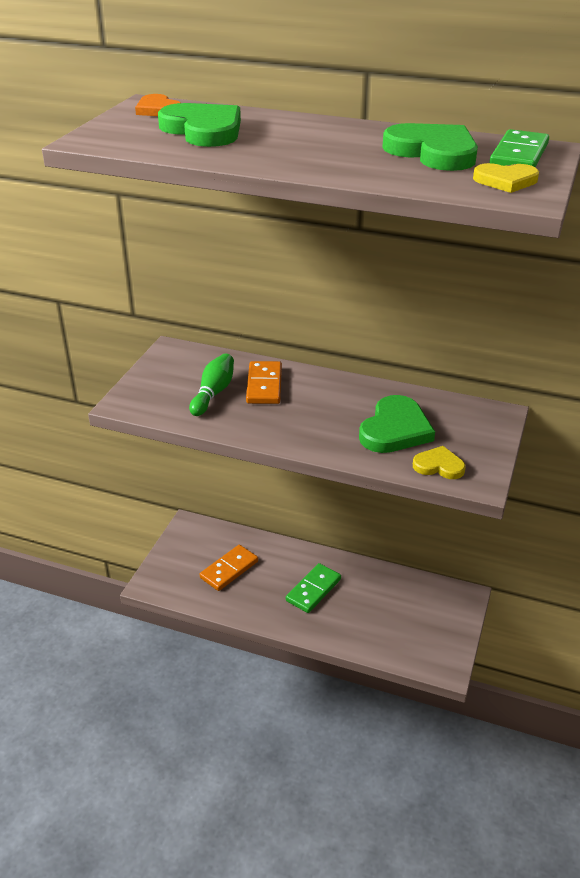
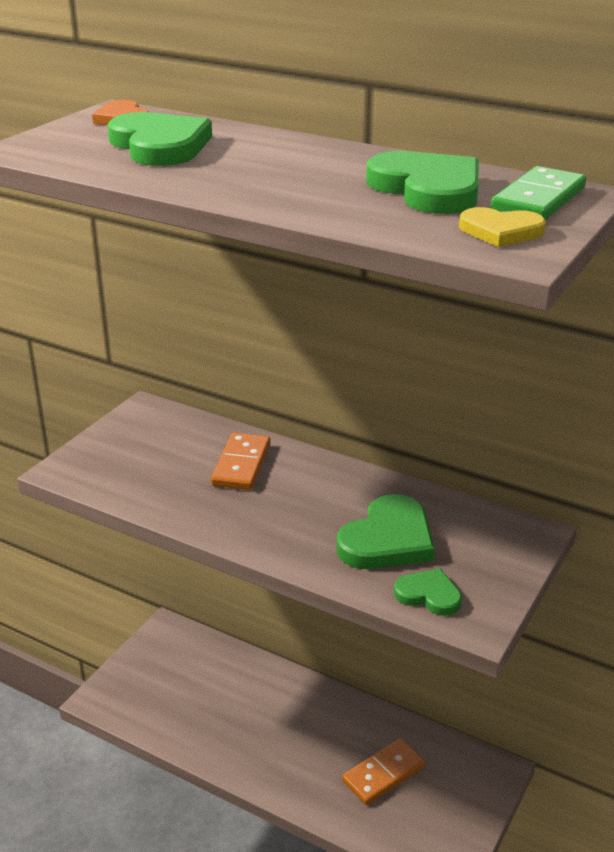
camera: 10 degrees right, 5 degrees down
green bowling pin [189,354,234,416] -> none
orange domino [200,545,258,591] -> orange domino moved to [342,738,425,805]
green domino [286,563,341,613] -> none
yellow heart [413,446,466,479] -> green heart [394,568,462,616]

